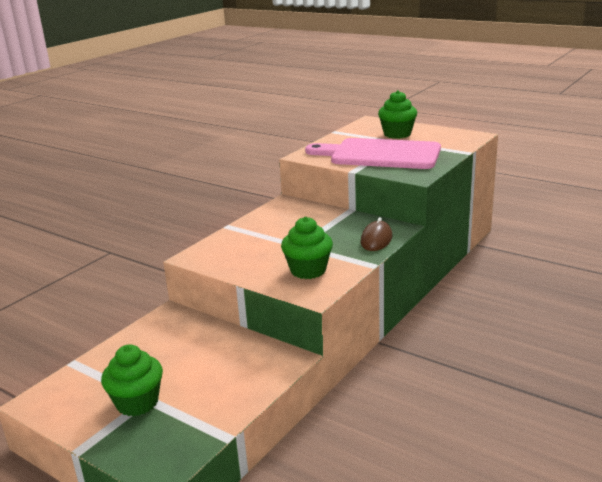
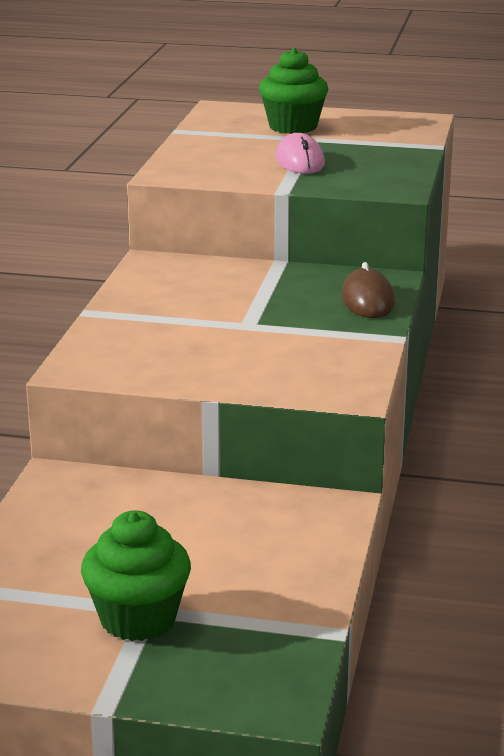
camera: 25 degrees left, 0 degrees up
green cupcake [281,217,333,279] -> none
pink cutting board [305,138,441,169] -> pink mouse [276,133,325,174]

